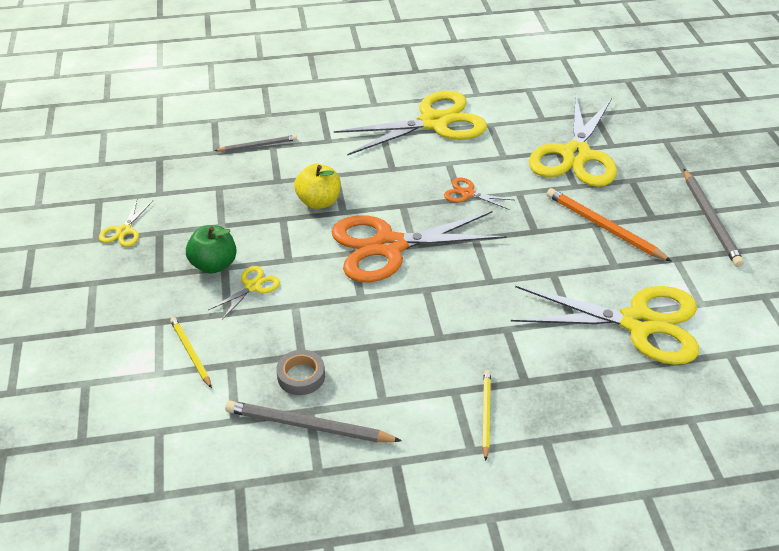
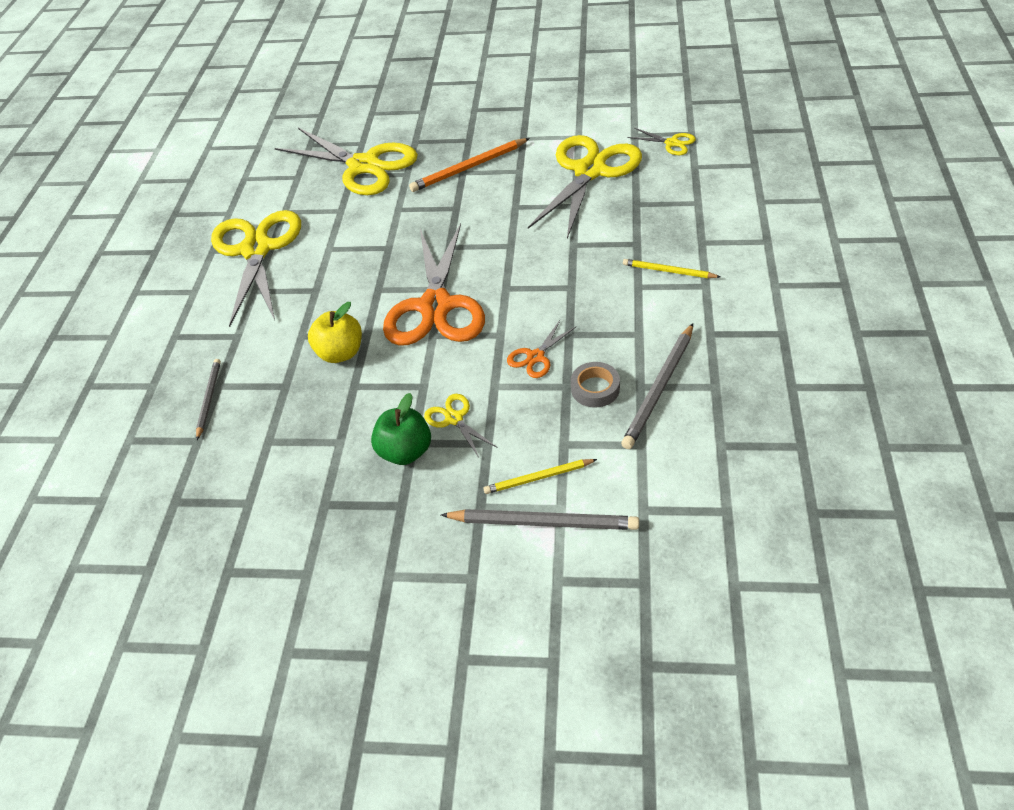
camera: 70 degrees left, 5 degrees up
yellow scissors [99,200,153,247] -> yellow scissors moved to [627,128,696,155]
orange scissors [444,178,514,210] -> orange scissors moved to [507,320,577,378]
grey pencil [684,169,744,267] -> grey pencil moved to [441,509,639,530]

